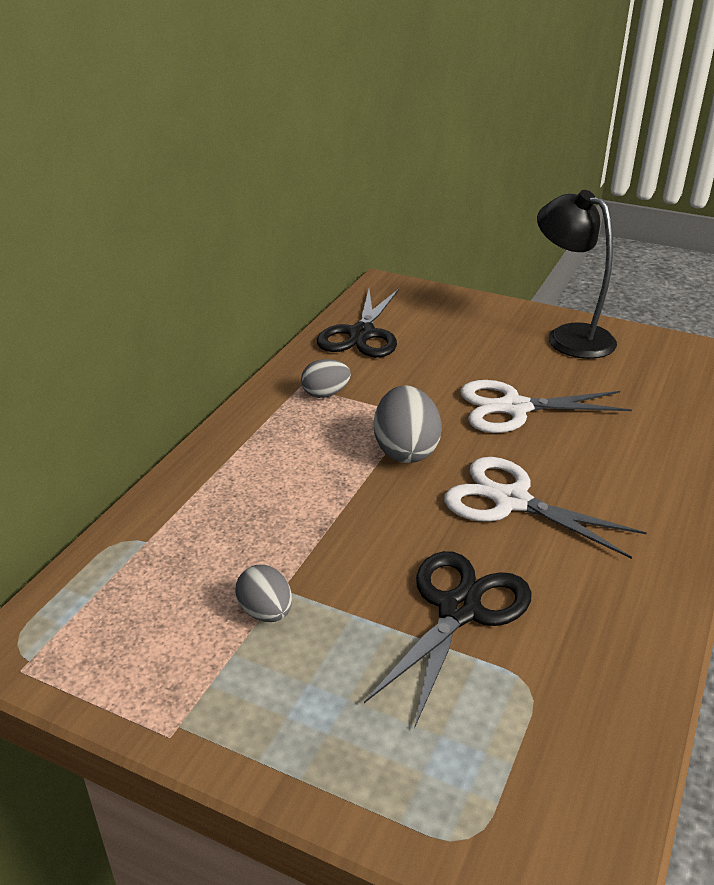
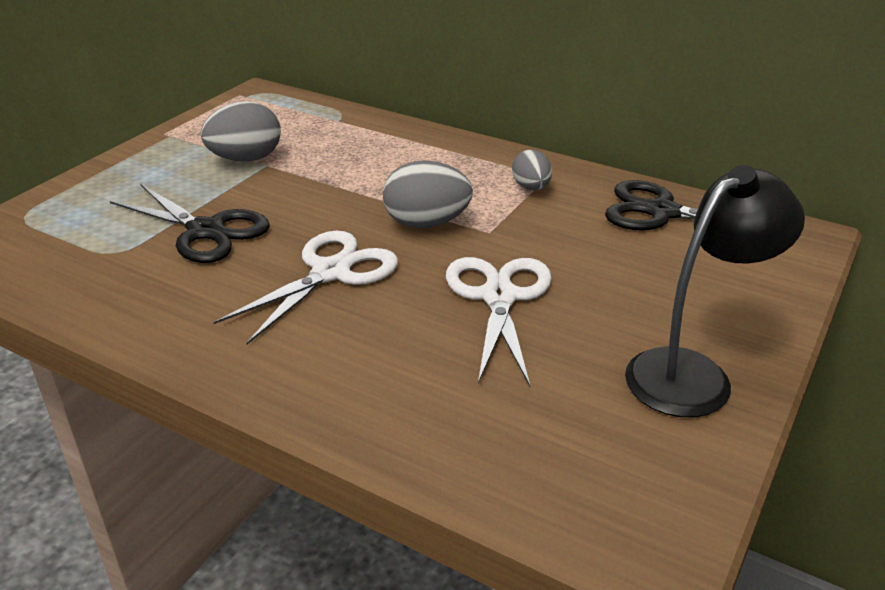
camera: 95 degrees right, 0 degrees up
grey egg [235,565,292,622] -> grey egg [201,101,281,162], size x1.61

